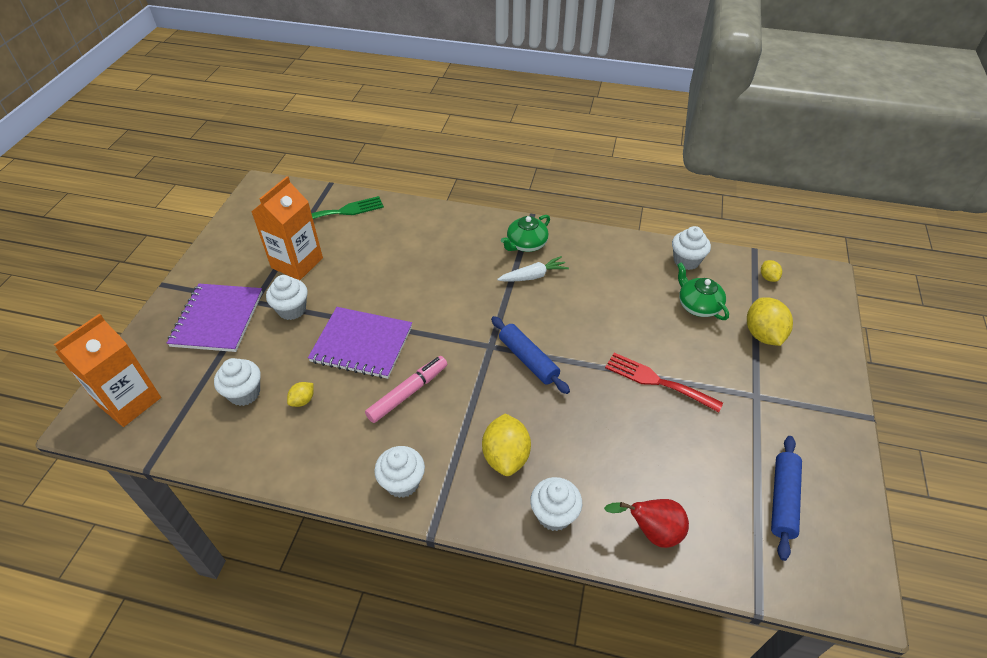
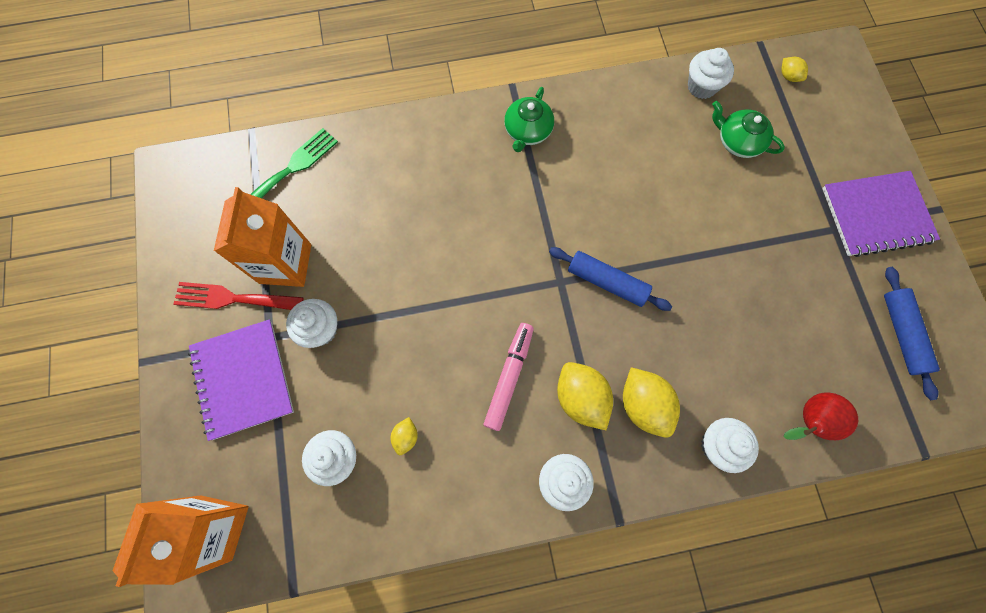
camera: 25 degrees left, 25 degrees up
purple notebook [308,307,412,379] -> purple notebook moved to [822,171,940,257]
white carrot [497,256,569,282] -> none
red fork [605,353,723,412] -> red fork moved to [174,282,303,310]
yellow lemon [747,297,793,346] -> yellow lemon moved to [557,362,613,430]

